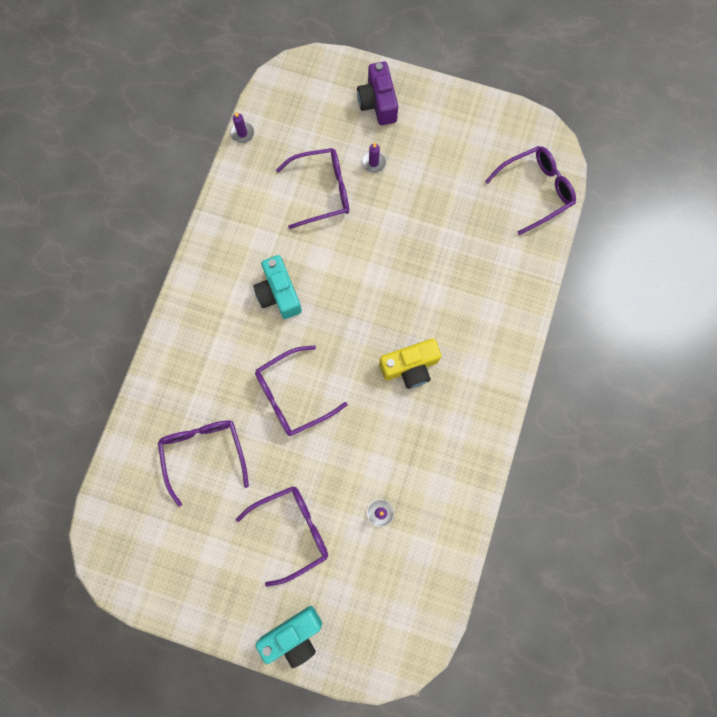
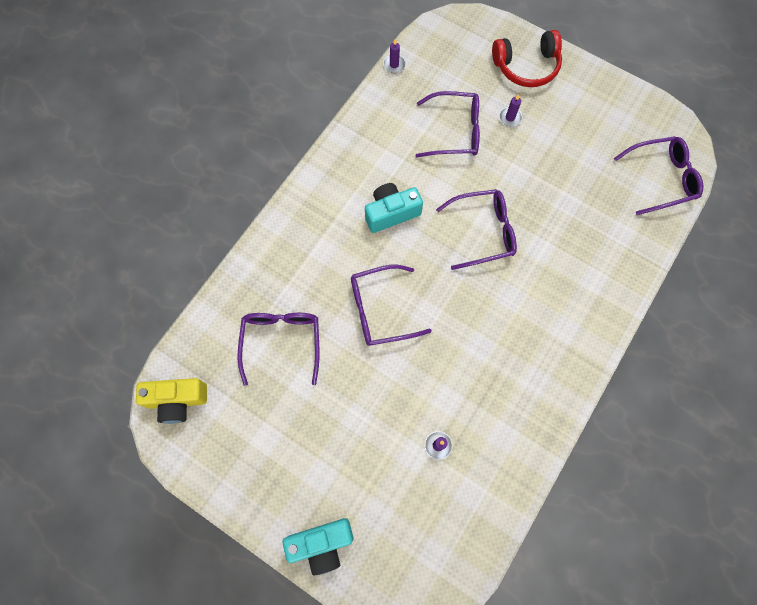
camera: 15 degrees right, 5 degrees down
purple glasses [236,486,328,587] -> purple glasses moved to [436,189,517,270]
turquoise camera [253,255,302,319] -> turquoise camera turned 75 degrees clockwise [365,183,423,233]
purple camera [357,62,398,125] -> red headphones [492,30,562,87]
yellow camera [379,339,441,389] -> yellow camera moved to [136,378,207,424]

